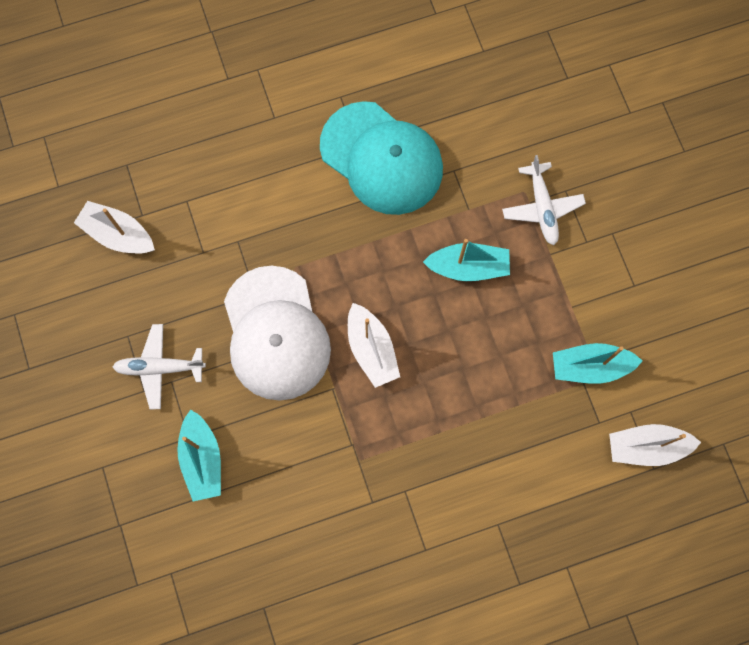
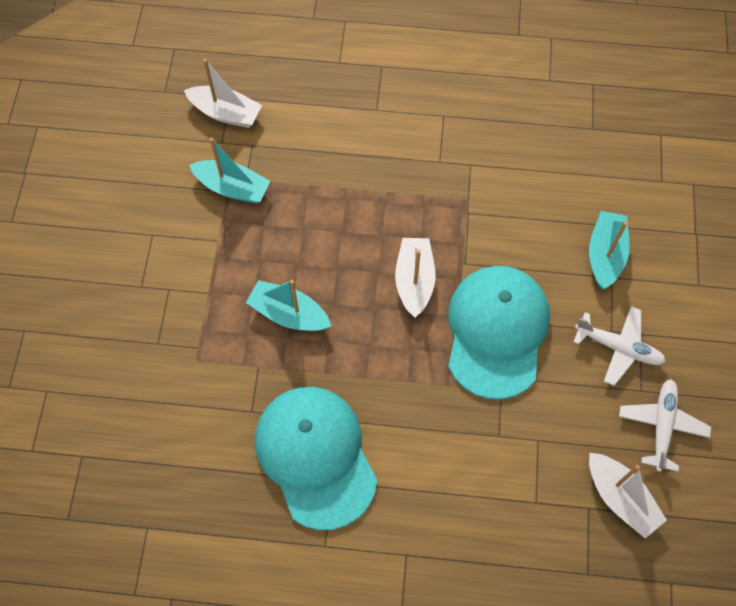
camera: 155 degrees left, 10 degrees down
white cap [224,266,331,401] -> turquoise cap [448,266,550,400]
white plane [502,155,586,245] -> white plane moved to [619,379,711,472]

